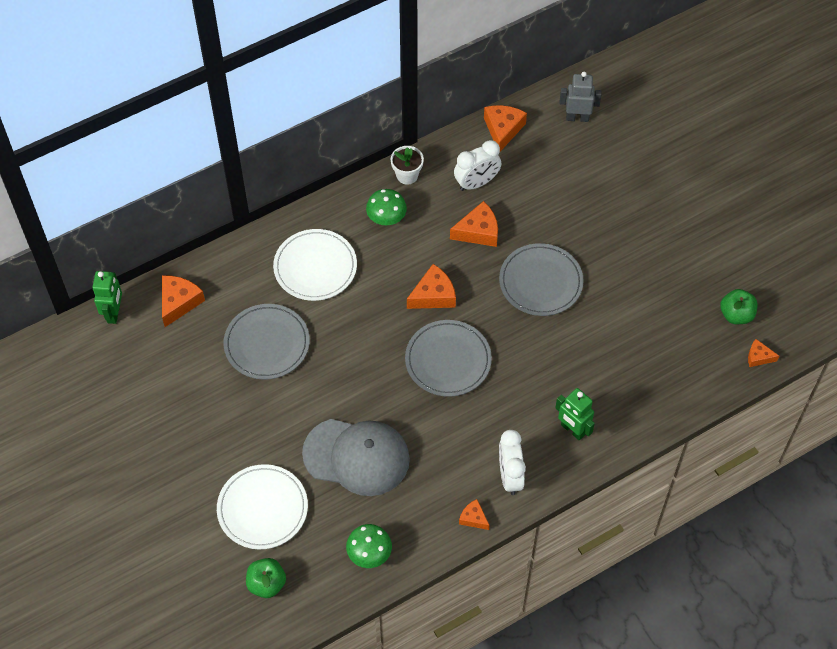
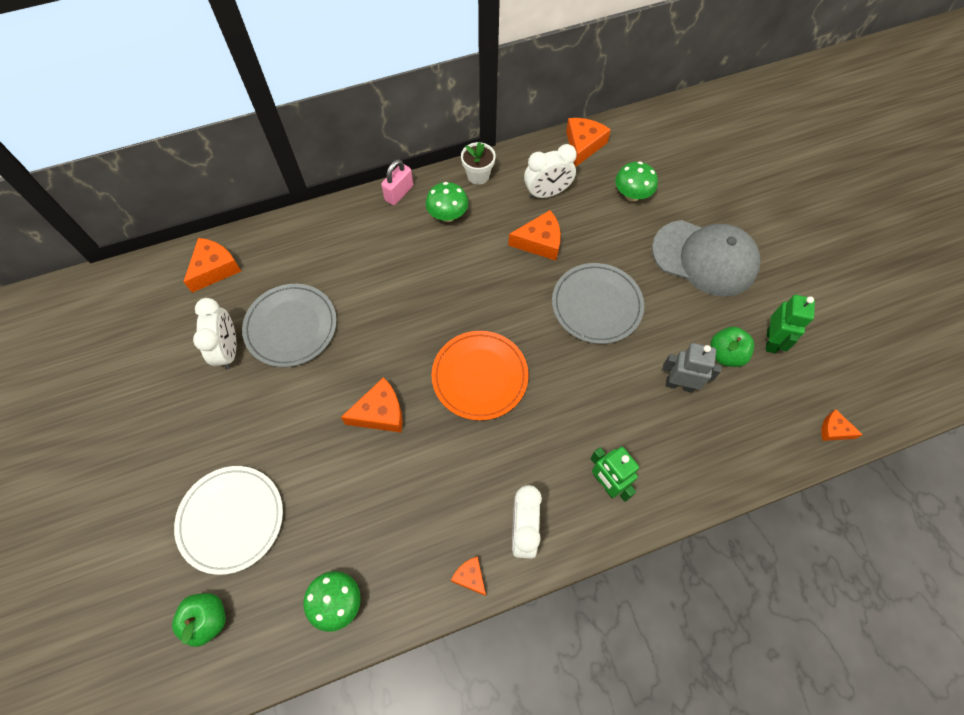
camera: 10 degrees right, 5 degrees up
green robot [92,271,122,324] -> green robot moved to [766,295,815,353]
white plate [273,229,357,301] -> none
grey cap [302,419,410,496] -> grey cap moved to [652,220,761,296]
grey plate [405,320,492,397] -> orange plate [432,331,529,421]
orange cheese [407,264,456,309] -> orange cheese moved to [341,377,402,433]
grey robot [559,72,602,122] -> grey robot moved to [663,343,722,393]
green apple [720,289,757,324] -> green apple moved to [710,327,754,367]
none -> white clock [193,298,236,370]
none -> pink padlock [381,159,413,205]
none -> green mushroom [615,161,658,201]

